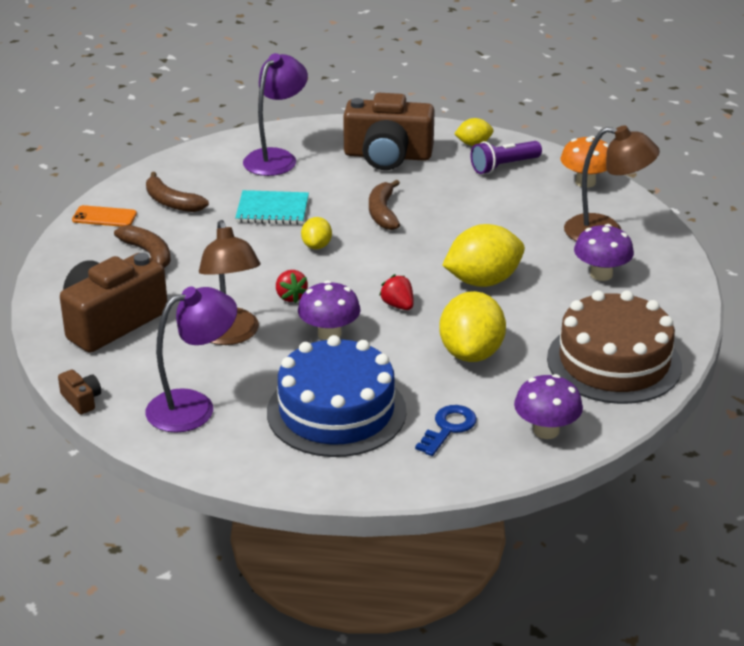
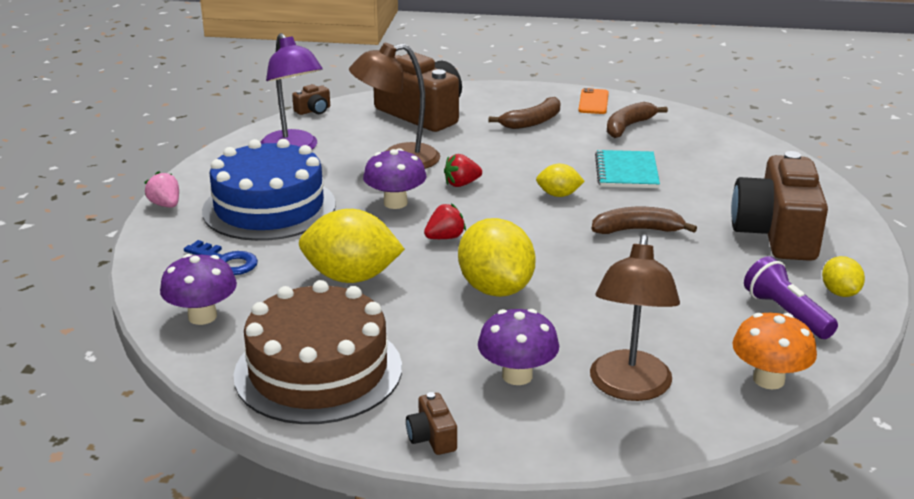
camera: 90 degrees right, 5 degrees down
purple lamp [243,53,308,176] -> none
none -> pink strawberry [144,171,179,208]
none -> brown camera [406,392,457,455]

